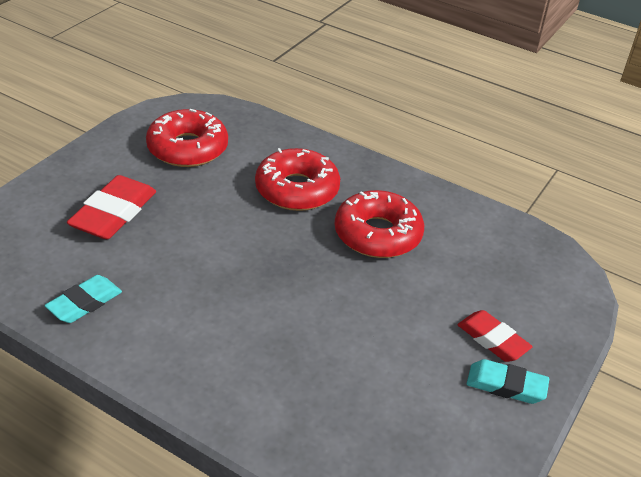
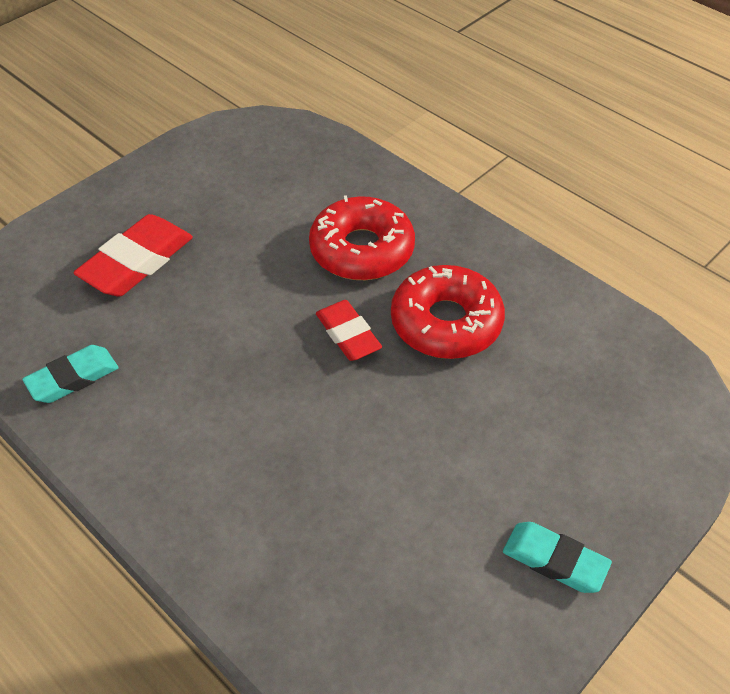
camera: 15 degrees right, 10 degrees up
red donut [146,109,228,167] -> none
red eraser [458,310,533,362] -> red eraser moved to [316,300,382,361]

